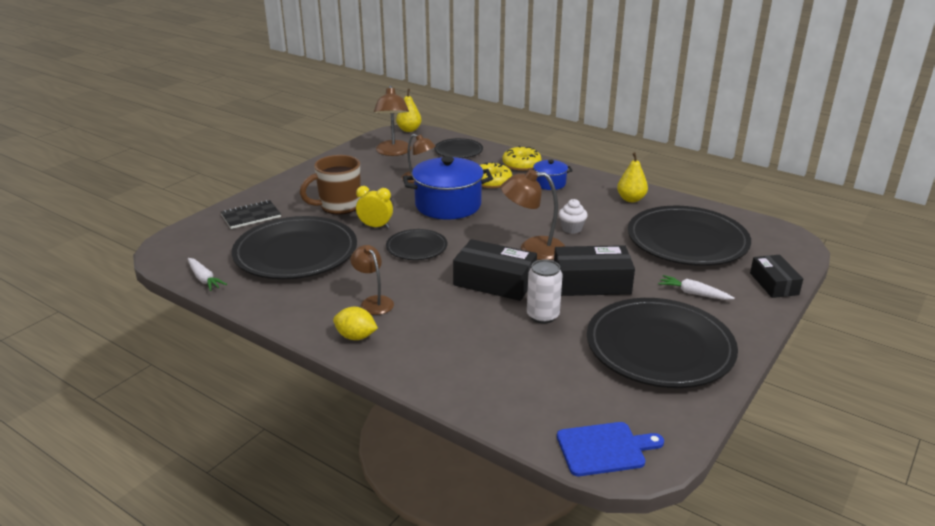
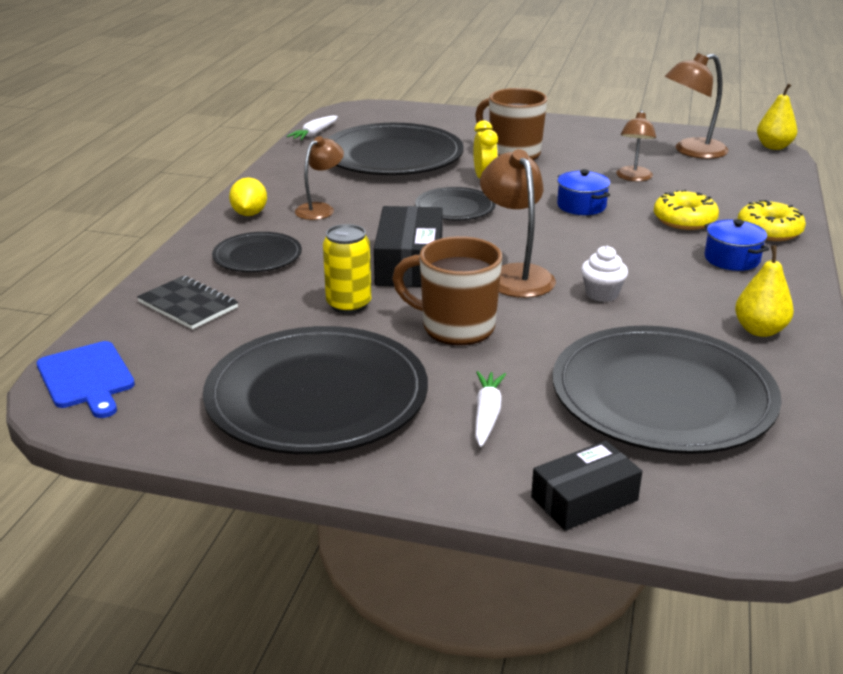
camera: 70 degrees right, 0 degrees up
black notebook [221,200,281,229] -> black notebook moved to [137,276,238,329]
blue pot [403,156,493,220] -> blue pot [557,169,610,215], size x0.52
black plate [434,138,483,158] -> black plate moved to [212,232,302,272]
white can [527,259,563,324] -> yellow can [323,224,371,314]
black box [554,245,635,296] -> brown mug [392,236,502,345]

